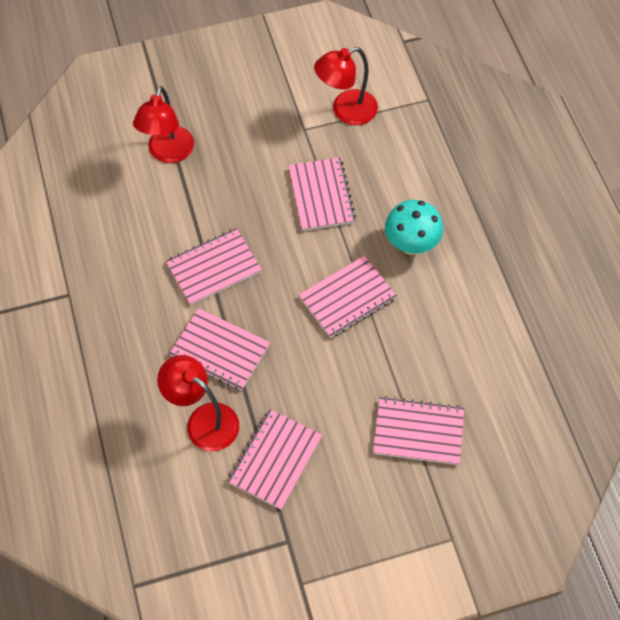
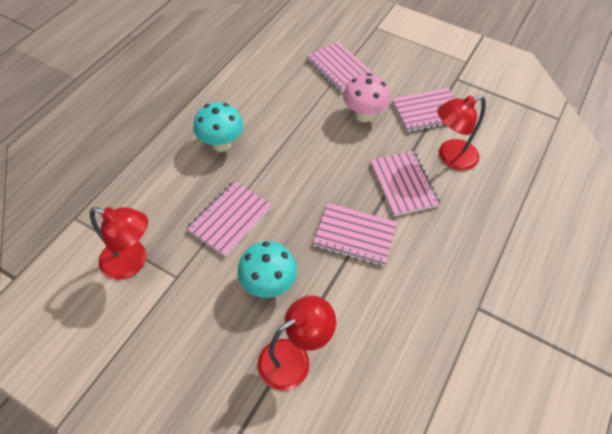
camera: 135 degrees left, 5 degrees down
red lamp [157,355,239,451] -> red lamp turned 75 degrees clockwise [437,95,486,171]
pink notebook [299,256,397,338] -> none
none -> turquoise mushroom [238,241,297,298]
none -> pink mushroom [343,73,390,122]

